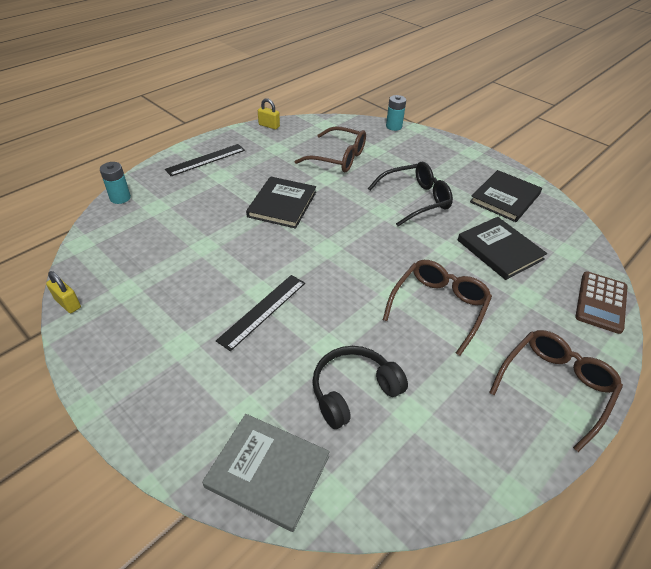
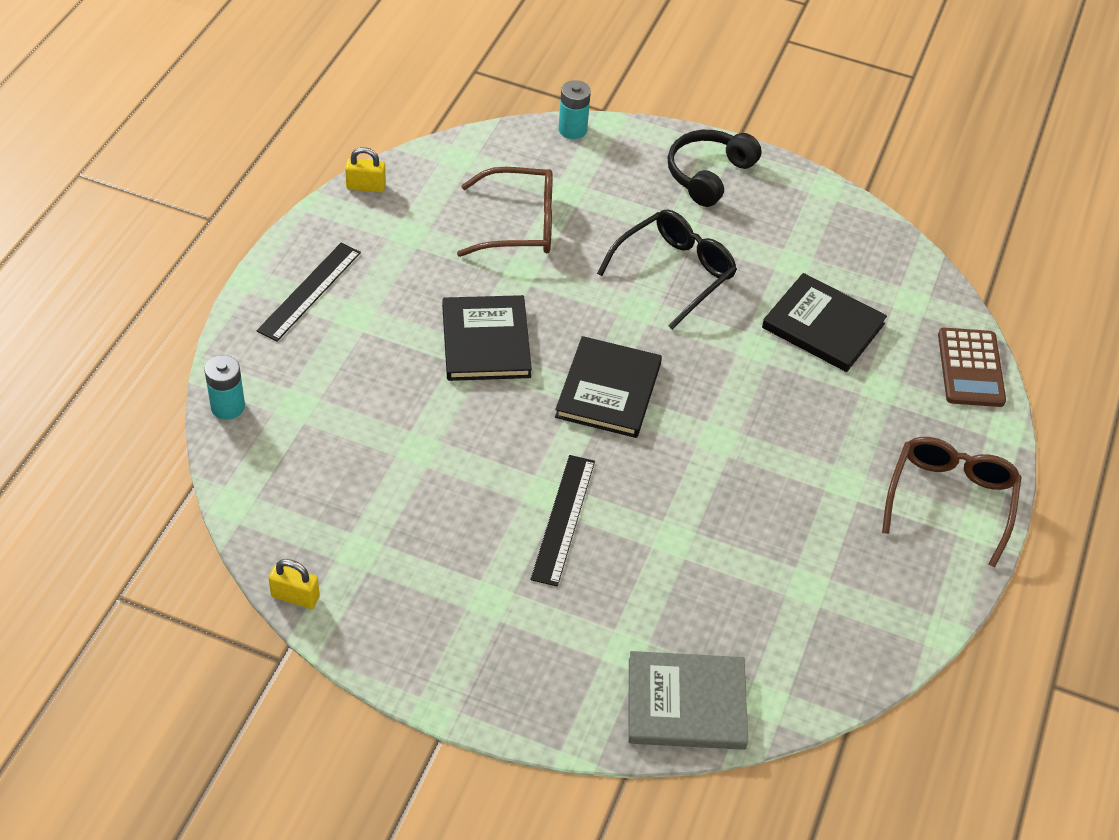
camera: 25 degrees left, 5 degrees up
black headphones [312,346,408,429] -> black headphones moved to [668,130,762,207]
brown glasses [383,260,492,356] -> none
black book [470,170,542,222] -> black book moved to [555,336,662,438]

